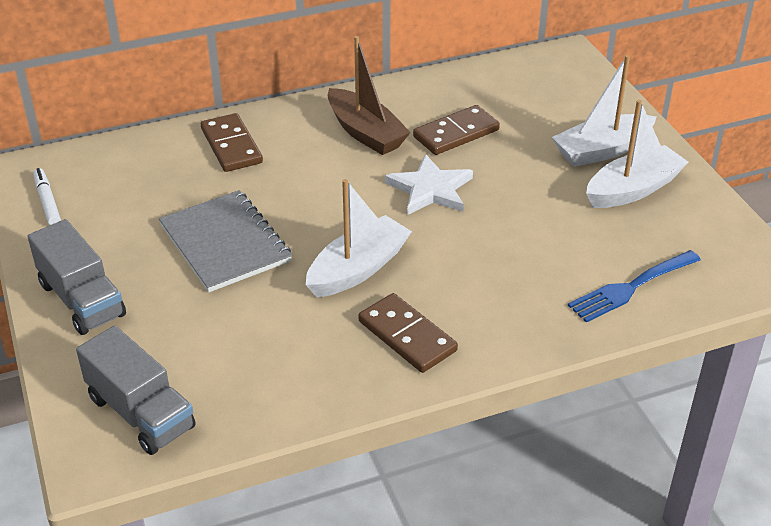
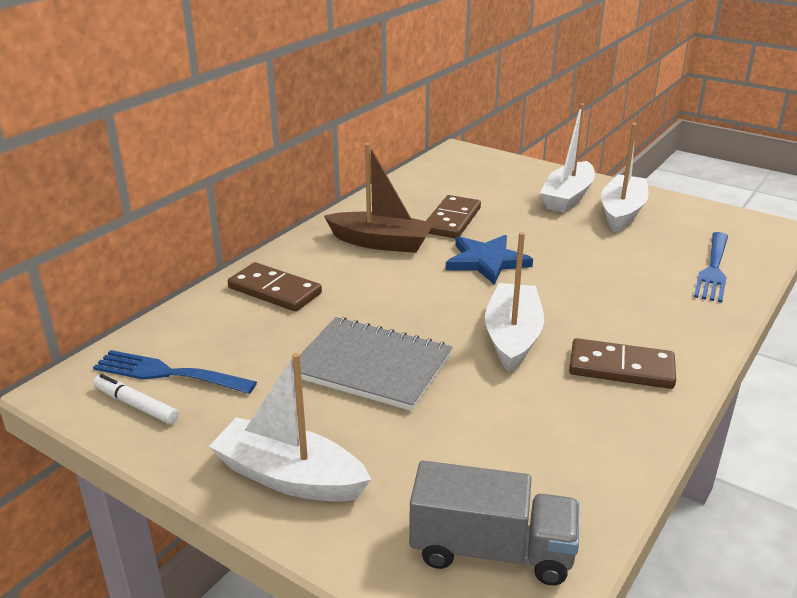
camera: 35 degrees left, 10 degrees down
grey truck [28,219,126,335] -> white boat [209,353,372,502]
white star [385,154,473,215] -> blue star [446,235,533,285]
none -> blue fork [93,350,257,394]

